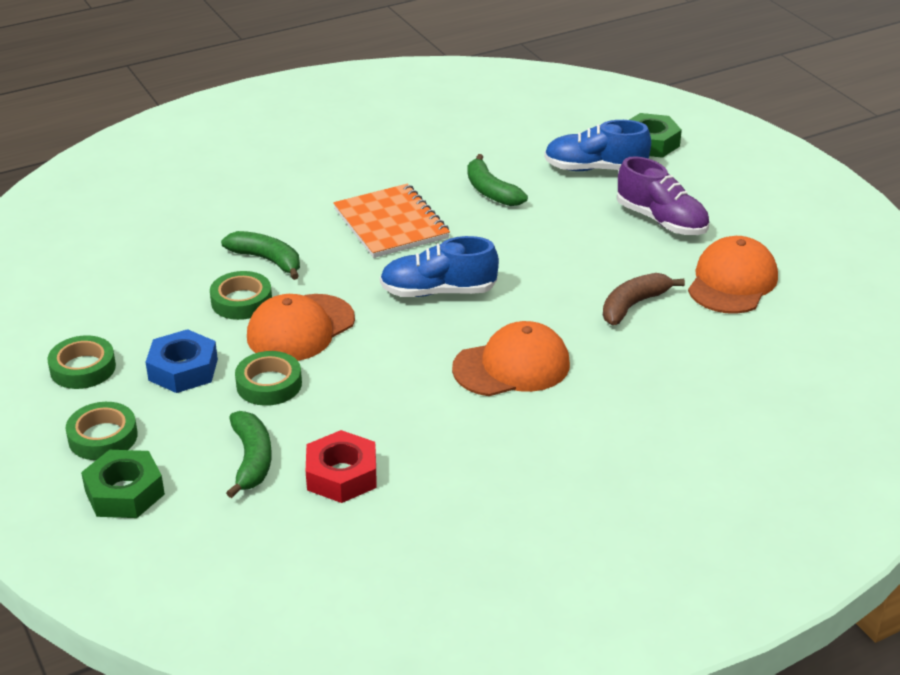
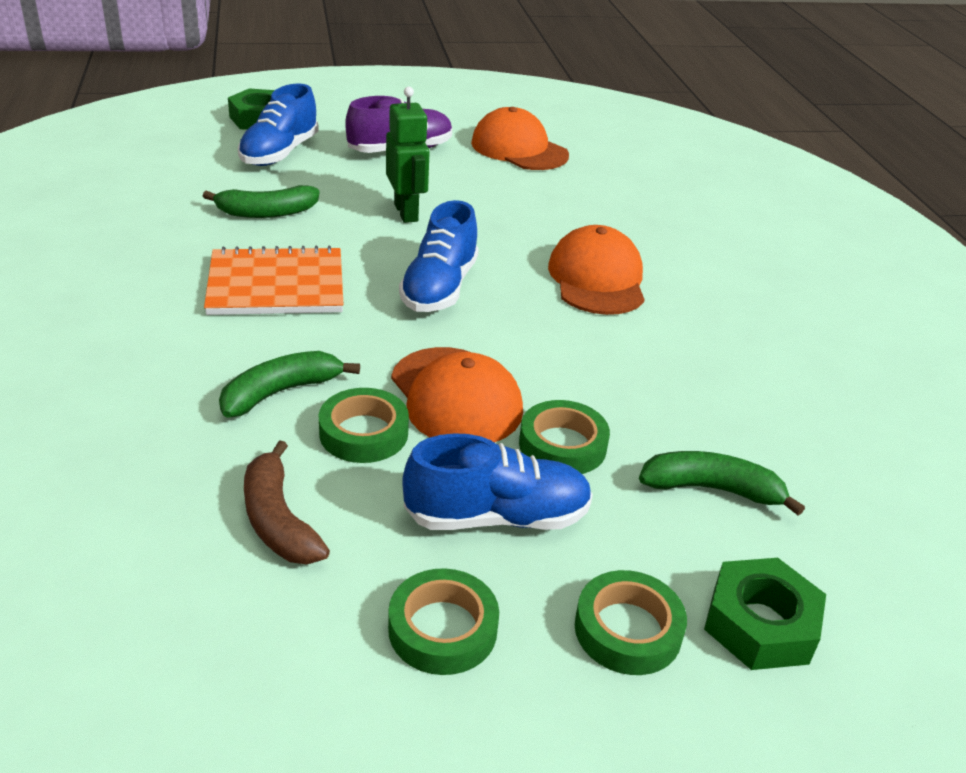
camera: 75 degrees left, 0 degrees up
blue nut [146,329,218,393] -> blue shoe [402,433,593,530]
red nut [306,430,377,503] -> none
brown banana [603,273,685,325] -> brown banana moved to [244,440,330,564]
none -> green robot [386,87,430,223]

